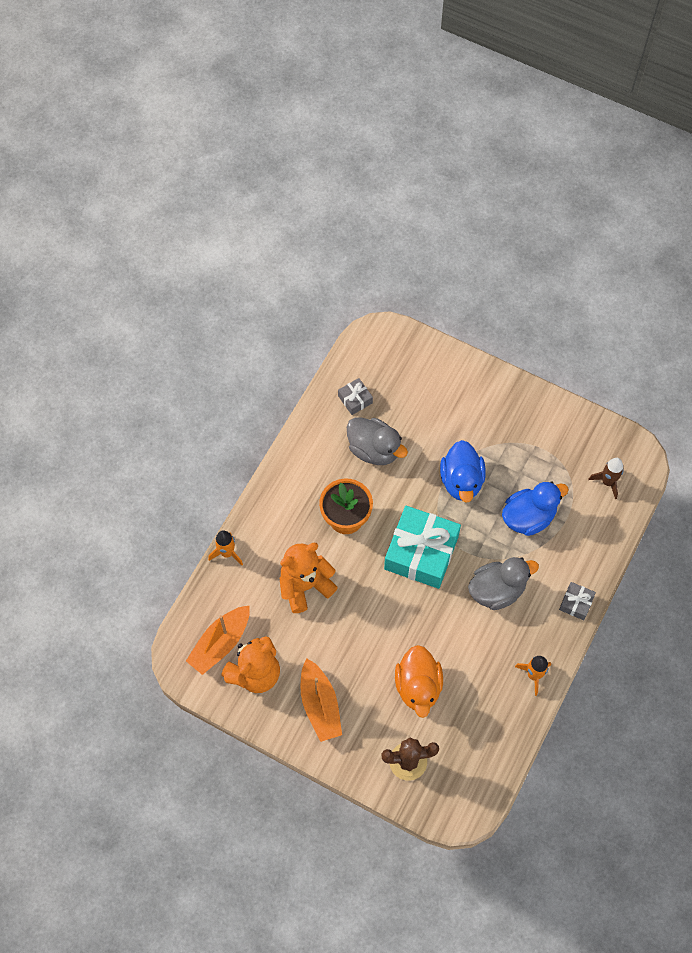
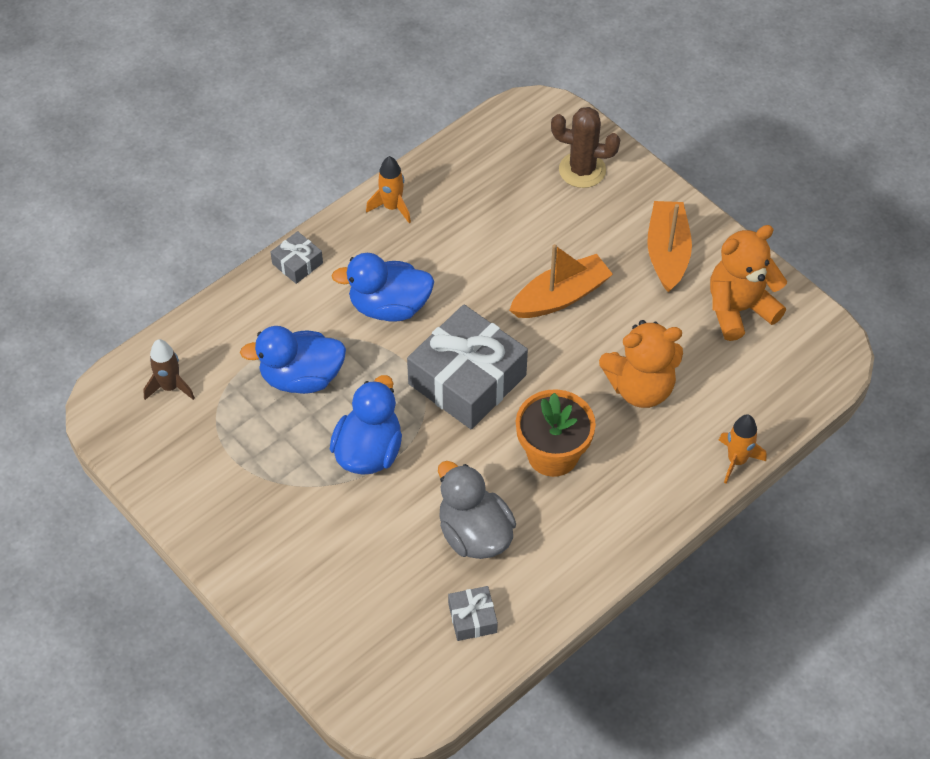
camera: 160 degrees left, 10 degrees down
orange boat [186,605,250,675] -> orange boat moved to [509,244,613,318]
turquoise gift [384,506,461,589] -> grey gift [407,304,528,429]
orange duck [395,645,443,718] -> none
grey duck [468,557,539,610] -> blue duck [332,253,434,322]

